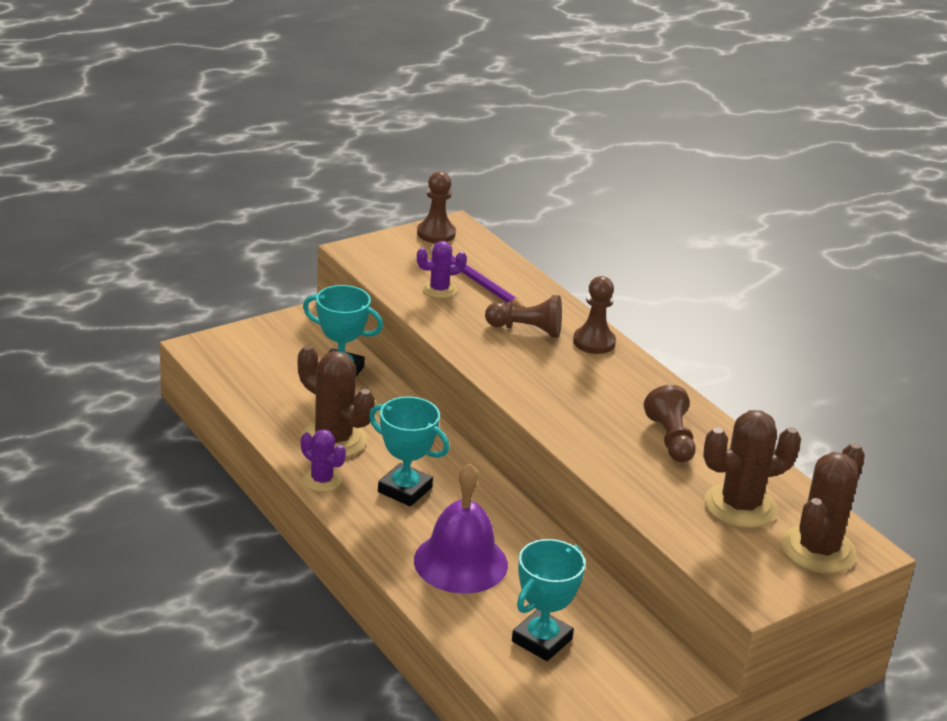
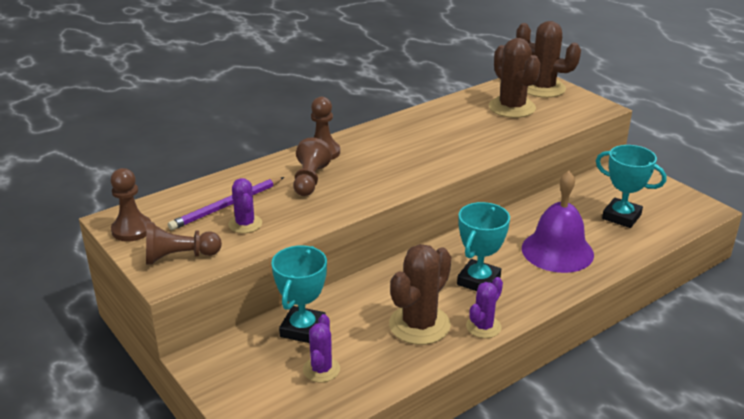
camera: 90 degrees left, 0 degrees up
brown pawn [644,385,696,462] -> brown pawn moved to [146,222,222,264]
none -> purple cactus [303,314,340,382]

